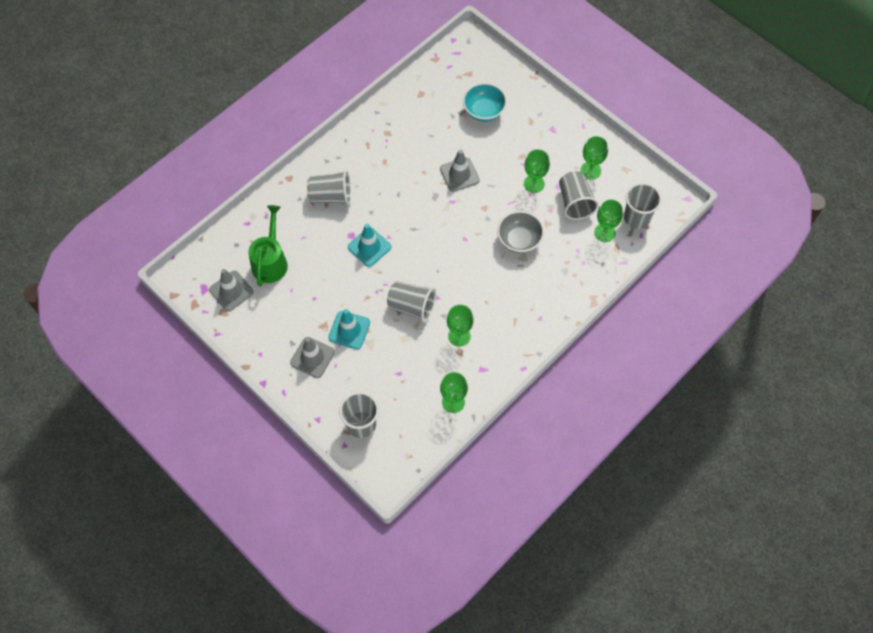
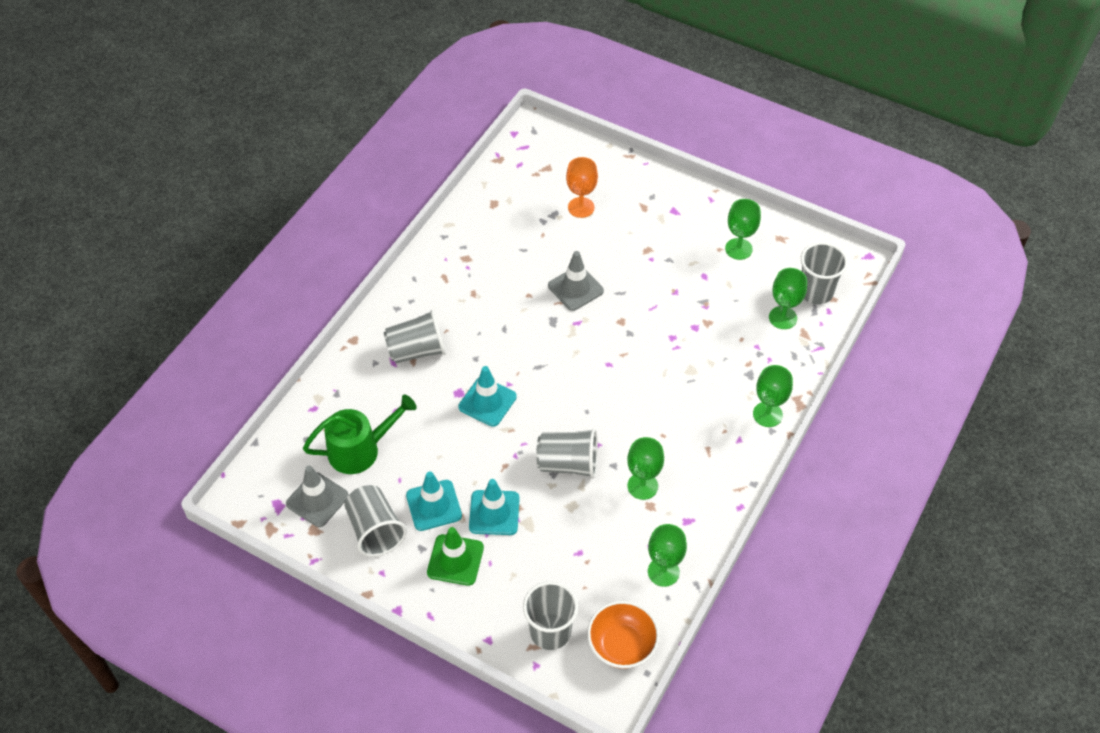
camera: 15 degrees left, 10 degrees down
green watering can [248,205,288,287] -> green watering can turned 75 degrees clockwise [303,395,417,474]
grey traffic cone [290,337,335,378] -> green traffic cone [427,527,484,586]
turquoise bowl [463,83,507,122] -> orange goblet [566,157,598,218]
grey bowl [497,211,544,253] -> none
green goblet [524,149,550,193] -> green goblet moved to [753,365,793,427]
grey cup [559,171,599,220] -> grey cup moved to [344,485,407,557]
none -> turquoise traffic cone [406,471,462,531]
none -> orange bowl [587,601,660,669]

